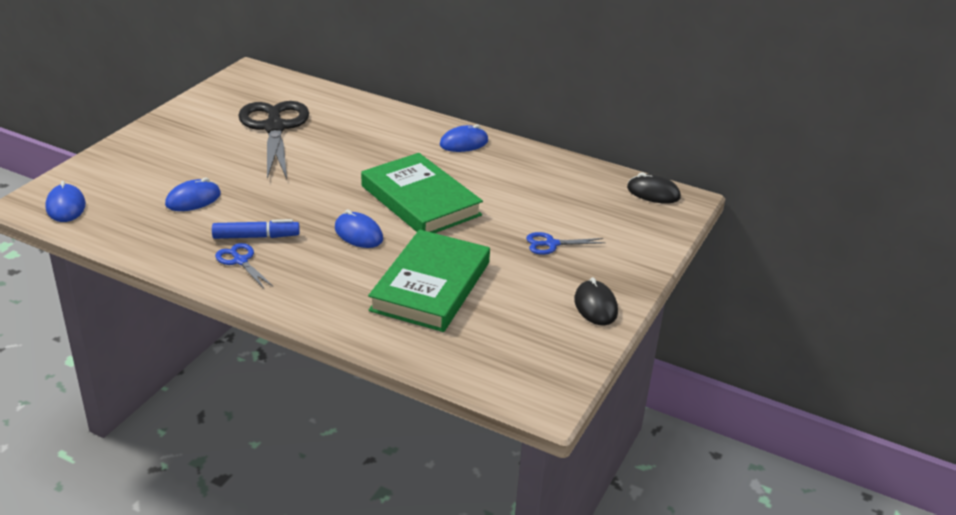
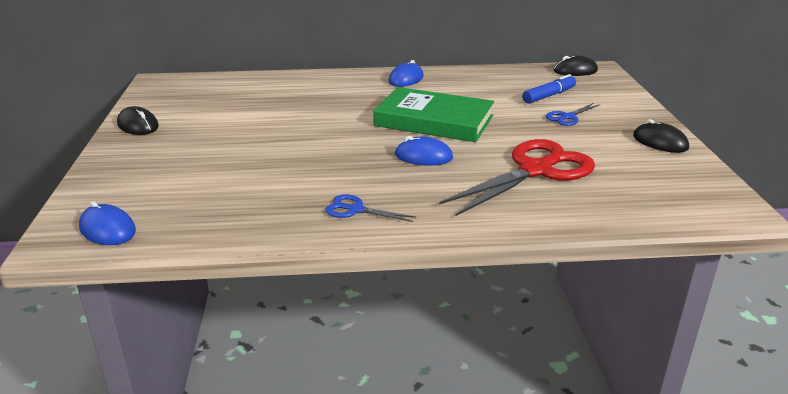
camera: 30 degrees left, 5 degrees down
blue mouse [165,178,221,211] -> none
blue marker [212,219,300,239] -> blue marker moved to [522,74,576,104]
black scissors [238,101,309,179] -> none
green book [368,230,490,332] -> red scissors [439,139,595,216]
none -> black mouse [117,106,159,135]

